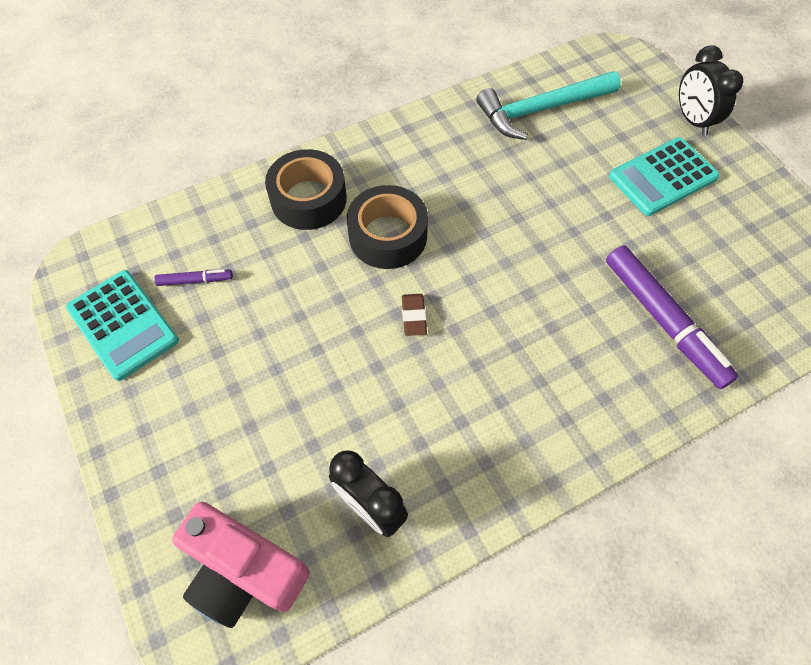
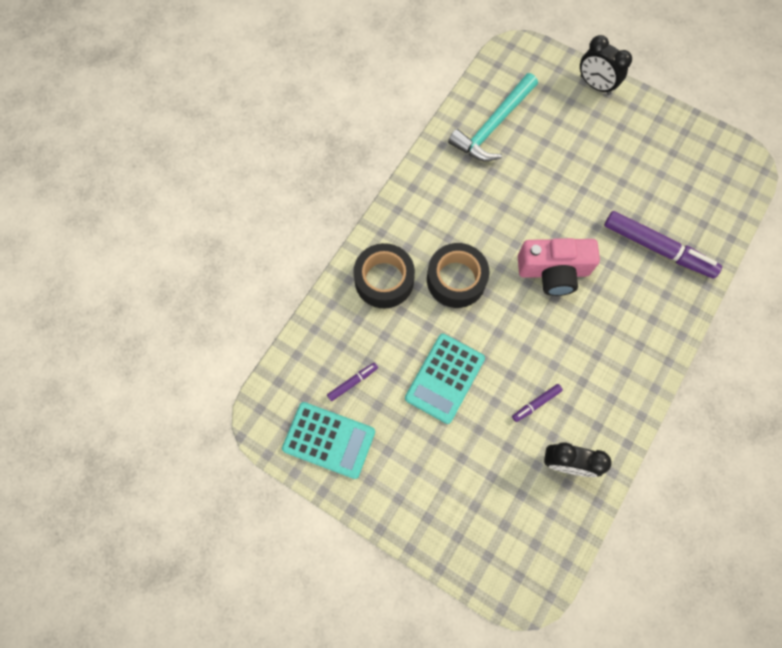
camera: 30 degrees left, 10 degrees up
pink camera [172,502,310,628] -> pink camera moved to [518,238,600,296]
brown eraser [402,294,427,336] -> none
turquoise calculator [609,137,720,216] -> turquoise calculator moved to [405,334,485,424]
none -> purple marker [512,384,563,422]

